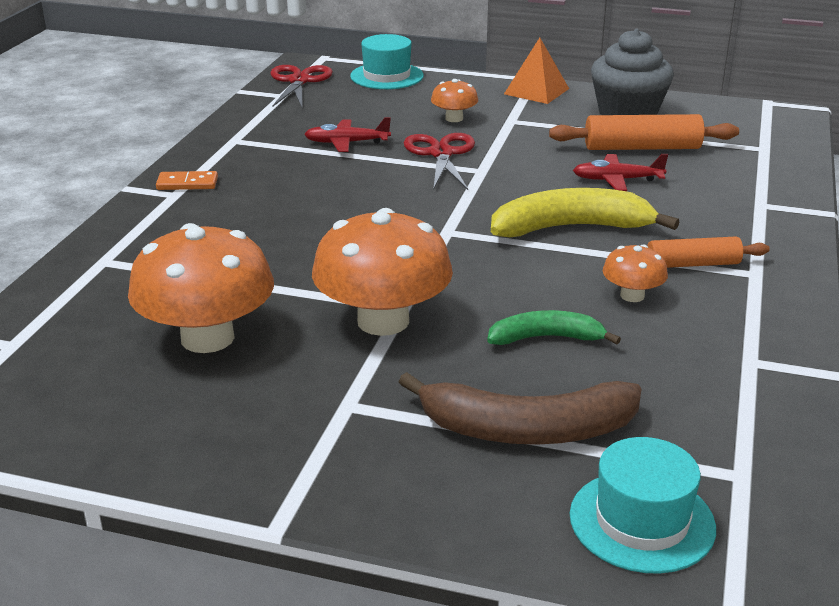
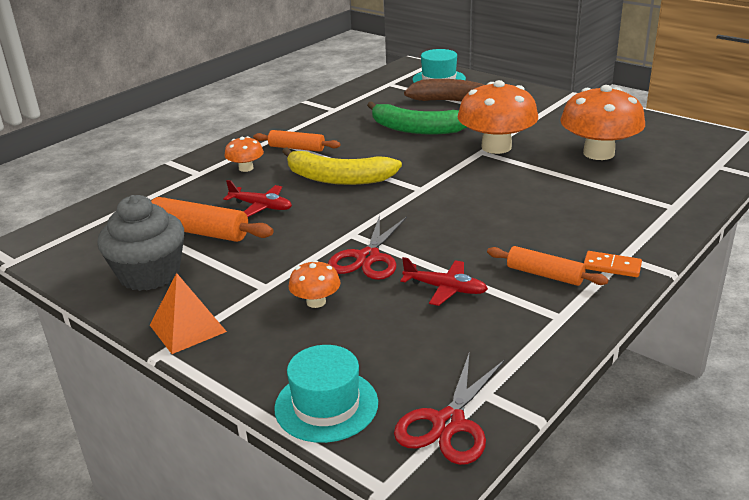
camera: 155 degrees left, 0 degrees up
green banana [487,310,621,345] -> green banana [367,101,467,134], size x1.68
orange mushroom [603,244,668,302] -> orange mushroom moved to [224,136,264,172]
none -> orange rolling pin [487,246,609,286]

